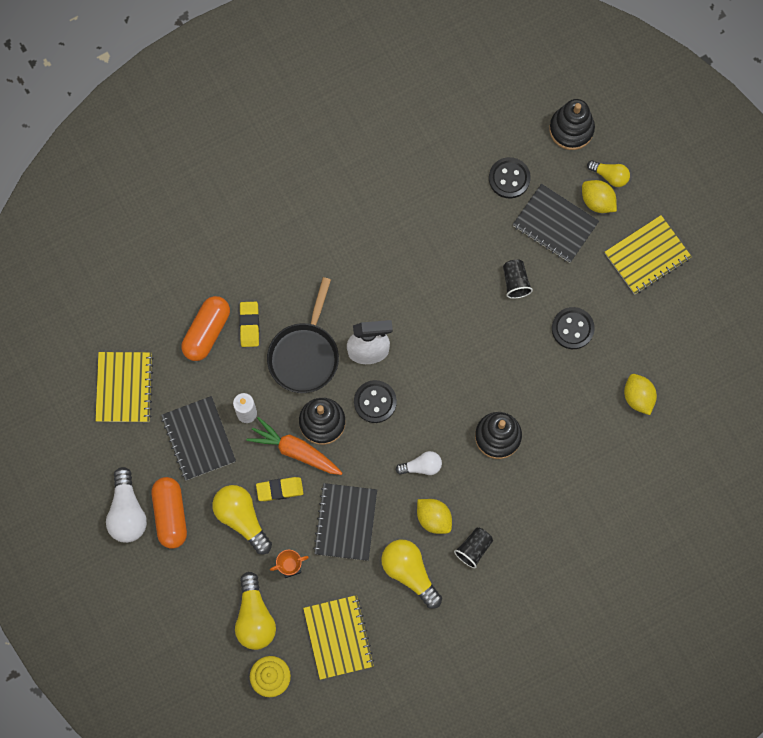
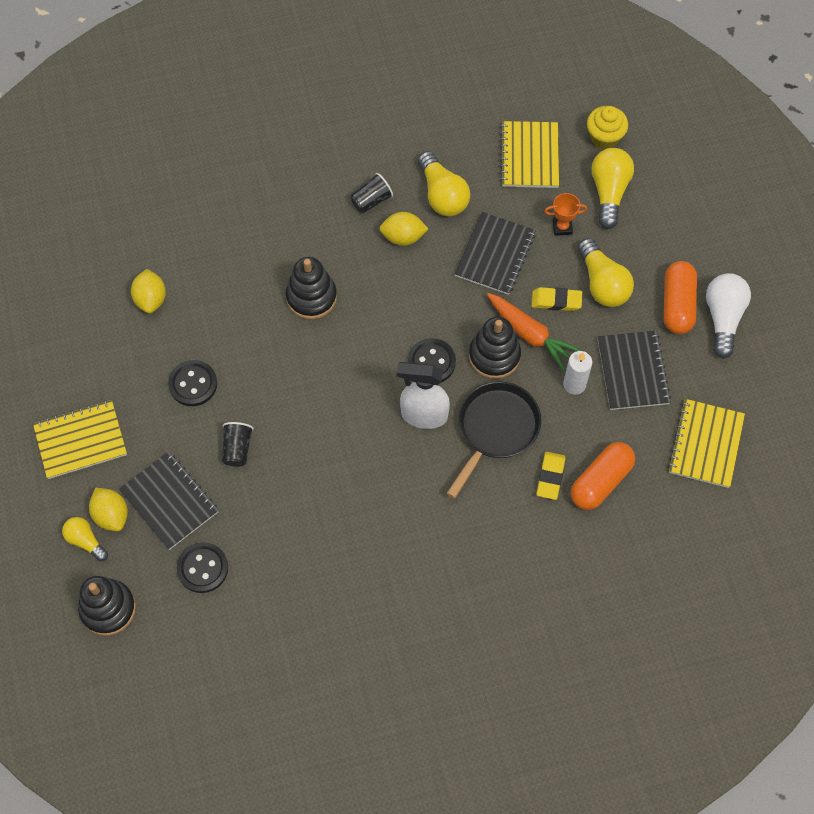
camera: 165 degrees left, 10 degrees down
white light bulb [396,451,442,475] -> none
yellow lemon [417,499,452,534] -> yellow lemon turned 60 degrees counterclockwise [379,212,428,246]

